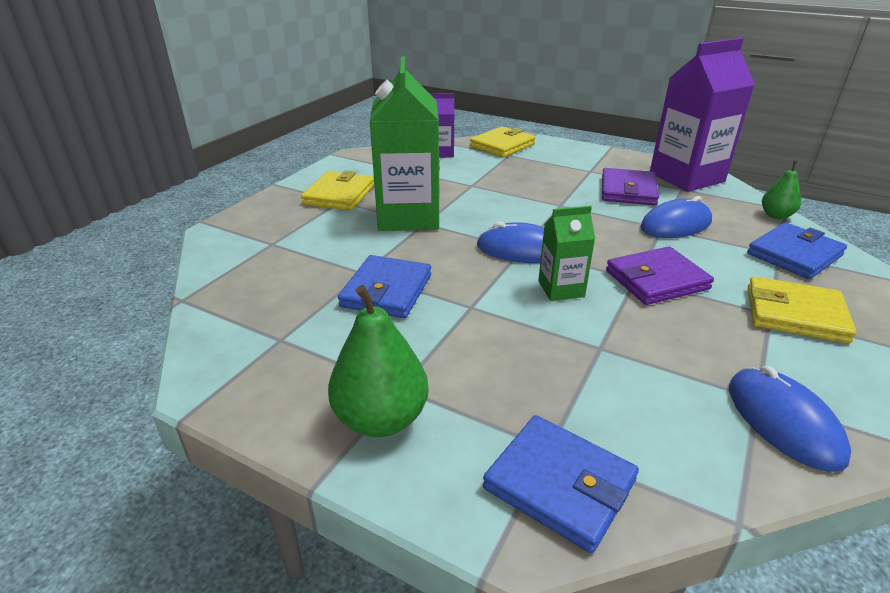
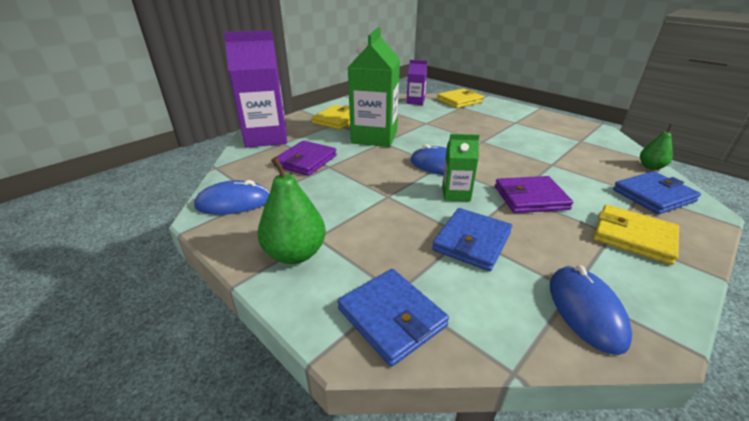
camera: 15 degrees right, 0 degrees up
blue wallet [338,255,431,318] -> blue wallet moved to [432,208,512,271]
purple wallet [602,168,659,205] -> purple wallet moved to [274,140,337,176]
blue mouse [640,196,712,238] -> blue mouse moved to [194,180,269,215]
purple carton [650,38,755,192] -> purple carton moved to [223,30,287,148]

